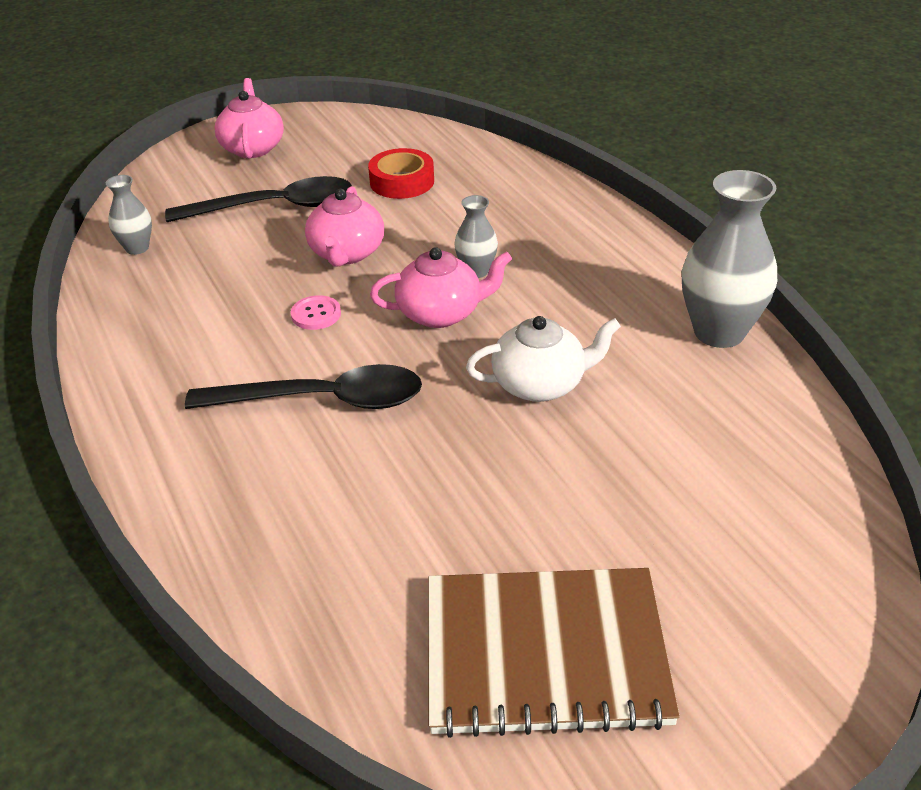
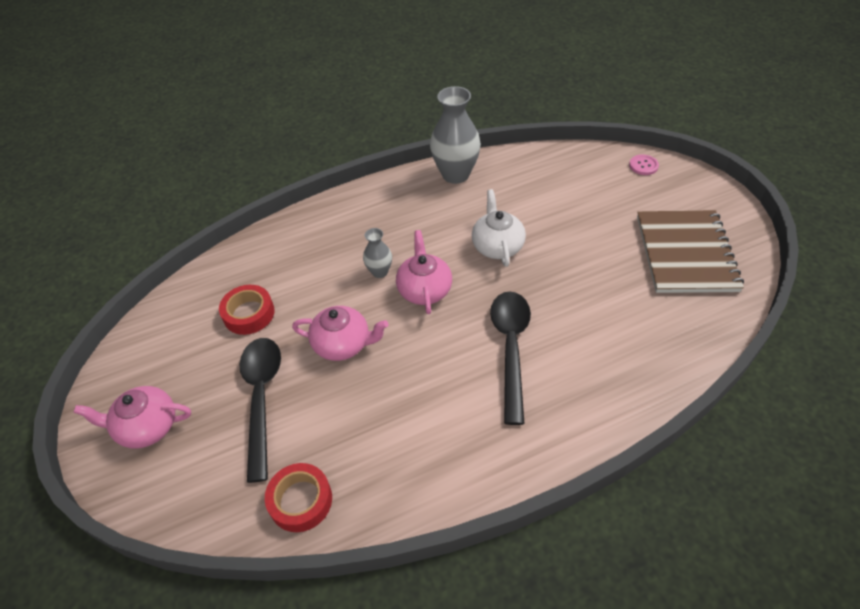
camera: 85 degrees left, 10 degrees up
grey vase [106,175,152,255] -> red tape [265,463,332,532]
pink button [291,295,341,330] -> pink button moved to [629,154,659,175]

